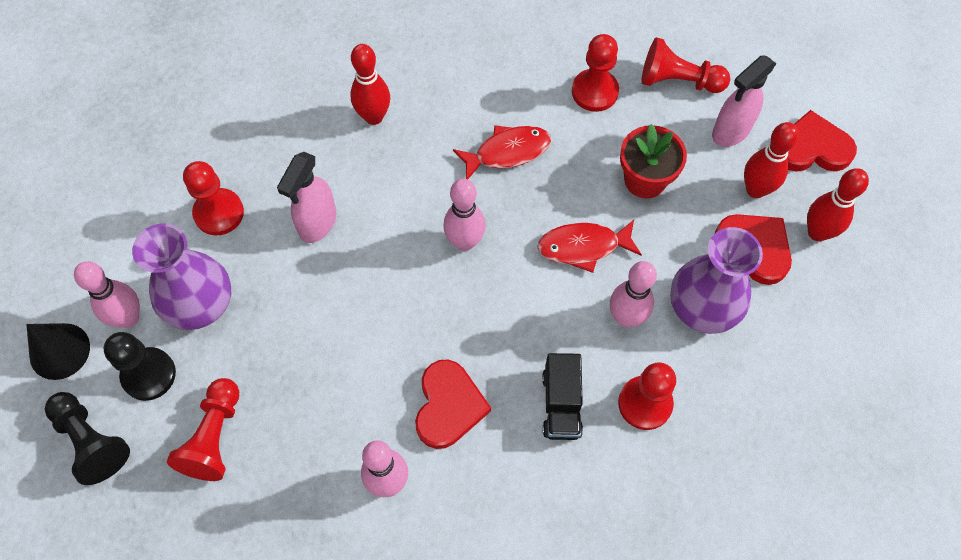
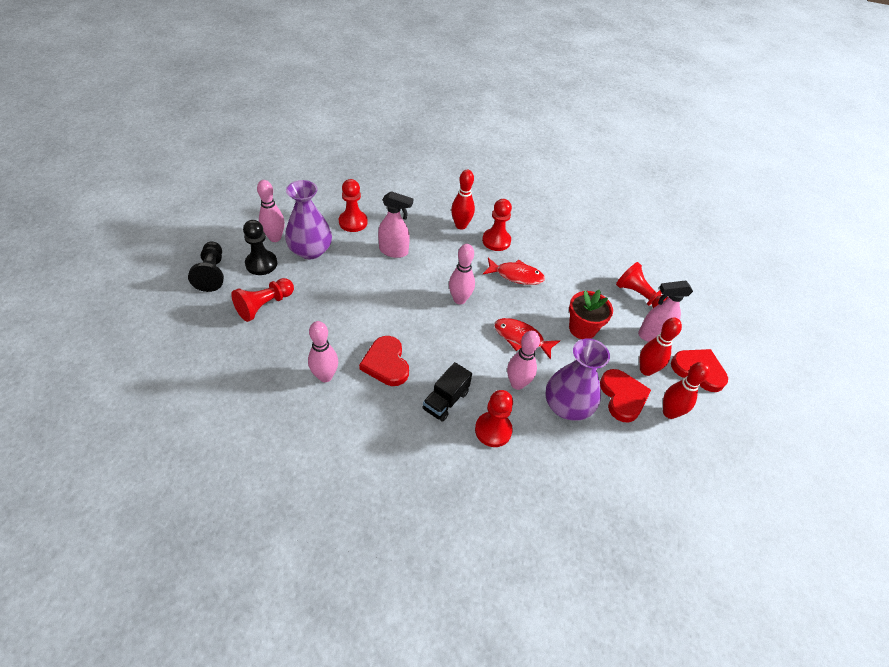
camera: 30 degrees right, 15 degrees down
black cone [26,323,90,380] -> none
pink spray bottle [277,152,336,243] -> pink spray bottle turned 135 degrees counterclockwise [378,191,413,258]
red heart [415,360,491,449] -> red heart turned 120 degrees clockwise [359,336,409,386]
red pawn [572,34,619,112] -> red pawn moved to [482,199,512,251]

